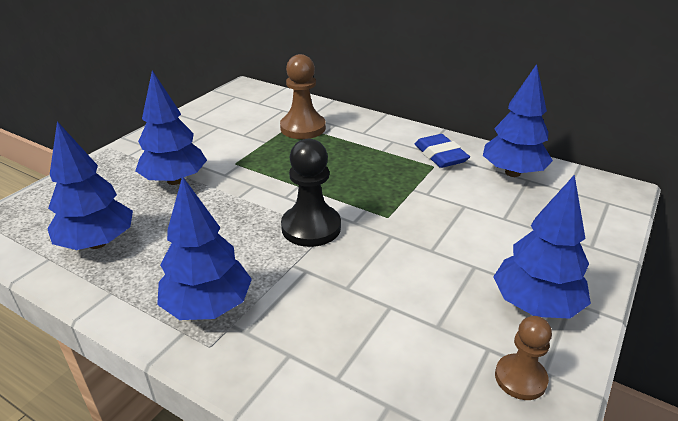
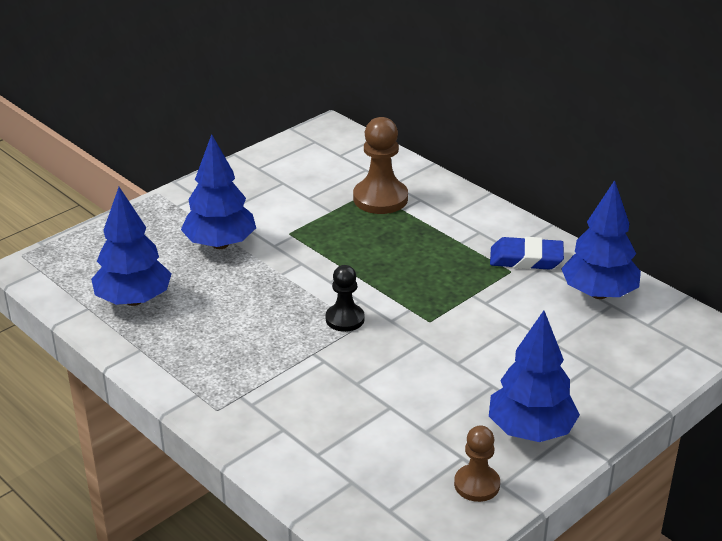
camera: 15 degrees right, 0 degrees up
blue tree [157,176,252,320] -> none
black pawn [281,139,341,247] -> black pawn [326,265,365,332], size x0.62
blue eraser [415,134,470,168] -> blue eraser turned 75 degrees counterclockwise [490,237,564,270]

